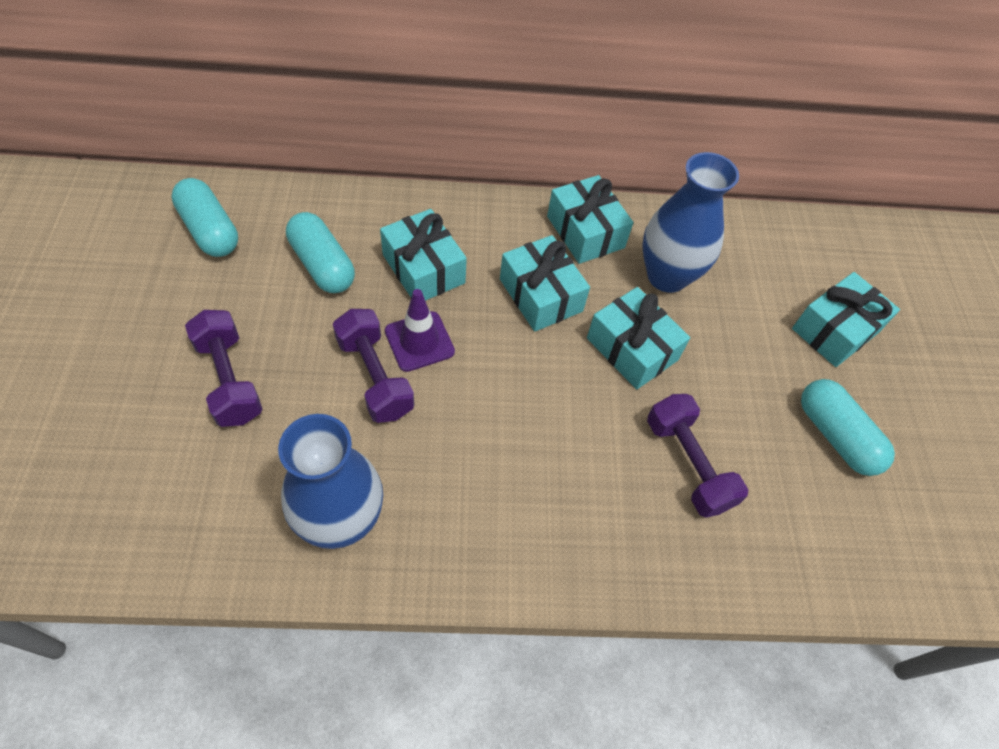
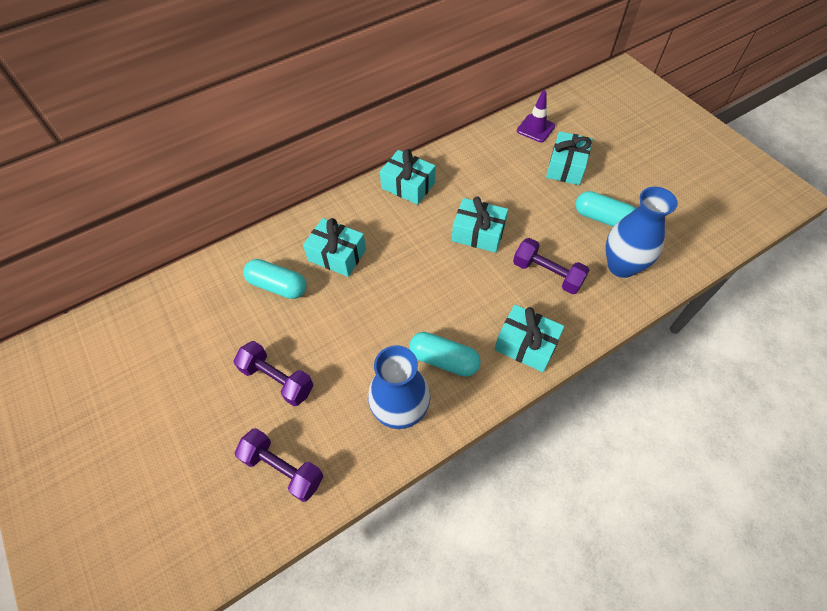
camera: 25 degrees left, 0 degrees up
turquoise capsule [171,178,238,257] -> turquoise capsule moved to [409,332,481,377]
purple dumbbell [333,309,414,423] -> purple dumbbell moved to [234,428,323,502]
purple traffic cone [385,289,455,372] -> purple traffic cone moved to [517,90,555,142]
turquoise gift [500,235,590,332] -> turquoise gift moved to [494,305,564,372]
blue vase [642,152,739,293] -> blue vase moved to [606,187,678,278]

